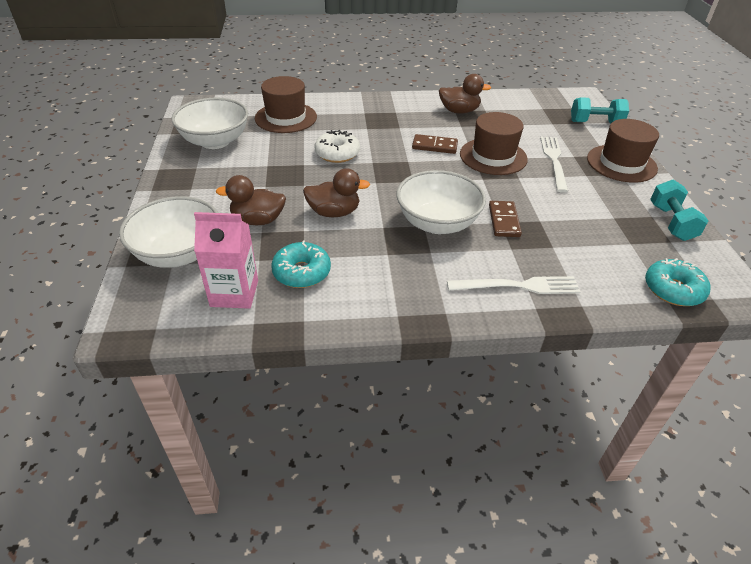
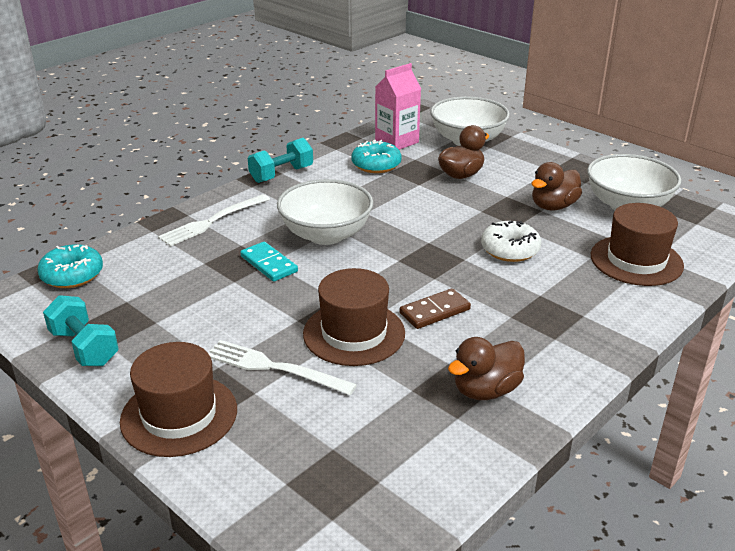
camera: 140 degrees right, 10 degrees down
brown duck [303,168,370,217] -> brown duck moved to [532,162,582,211]
brown domino [489,201,522,237] -> turquoise domino [240,242,298,282]
white fork [540,137,568,193] -> white fork turned 150 degrees clockwise [208,340,357,395]
turquoise dumbbell [571,97,629,123] -> turquoise dumbbell moved to [248,138,313,183]

